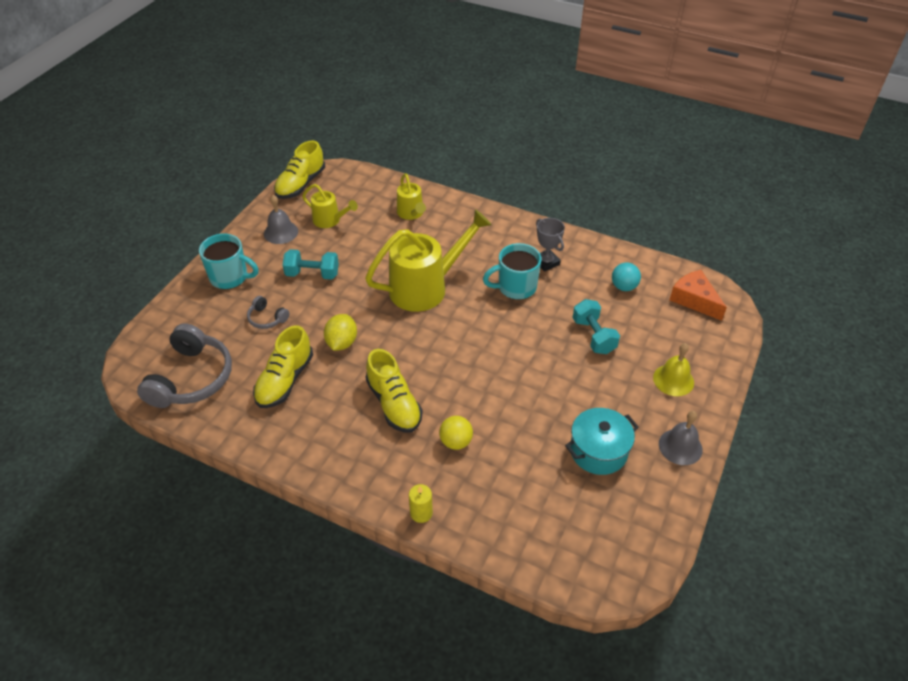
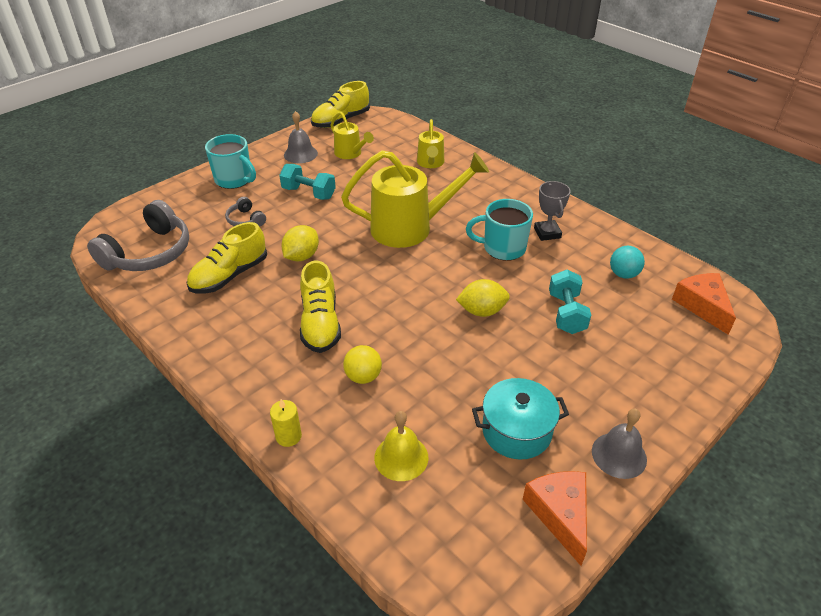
camera: 20 degrees right, 5 degrees down
yellow bell [653,343,694,396] -> yellow bell moved to [374,411,428,481]
none -> yellow lemon [456,279,510,317]
none -> orange cheese [522,471,587,566]

